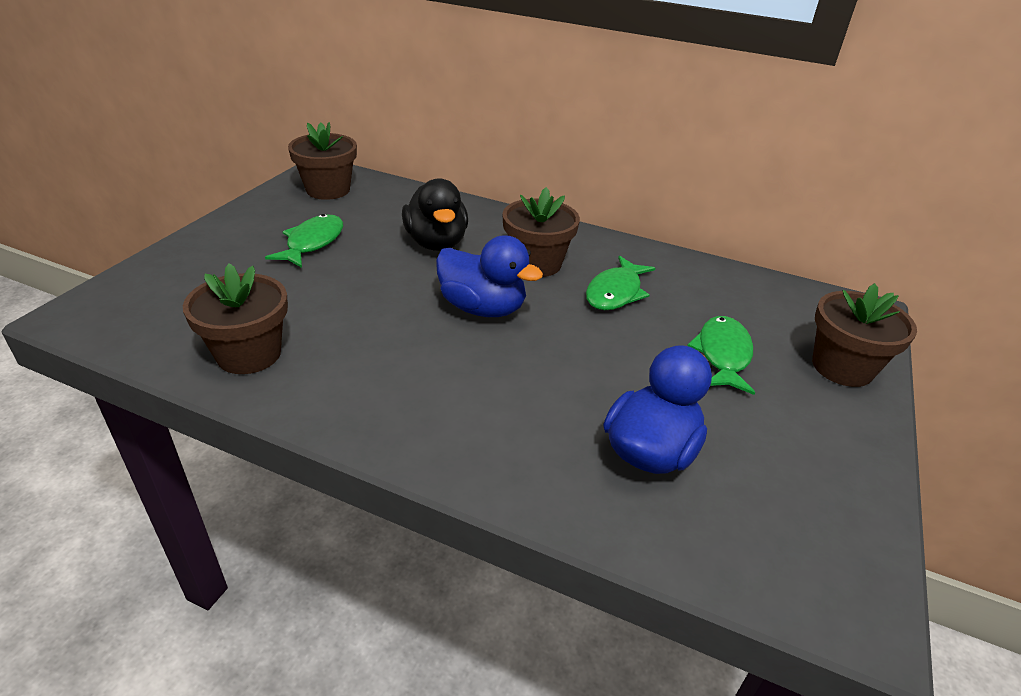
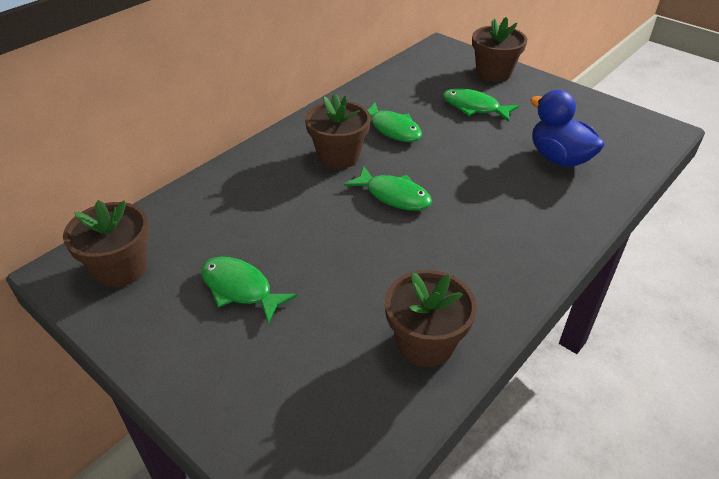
camera: 70 degrees left, 5 degrees up
black duck [402,178,468,251] -> none
blue duck [436,235,543,317] -> green fish [344,166,432,211]

